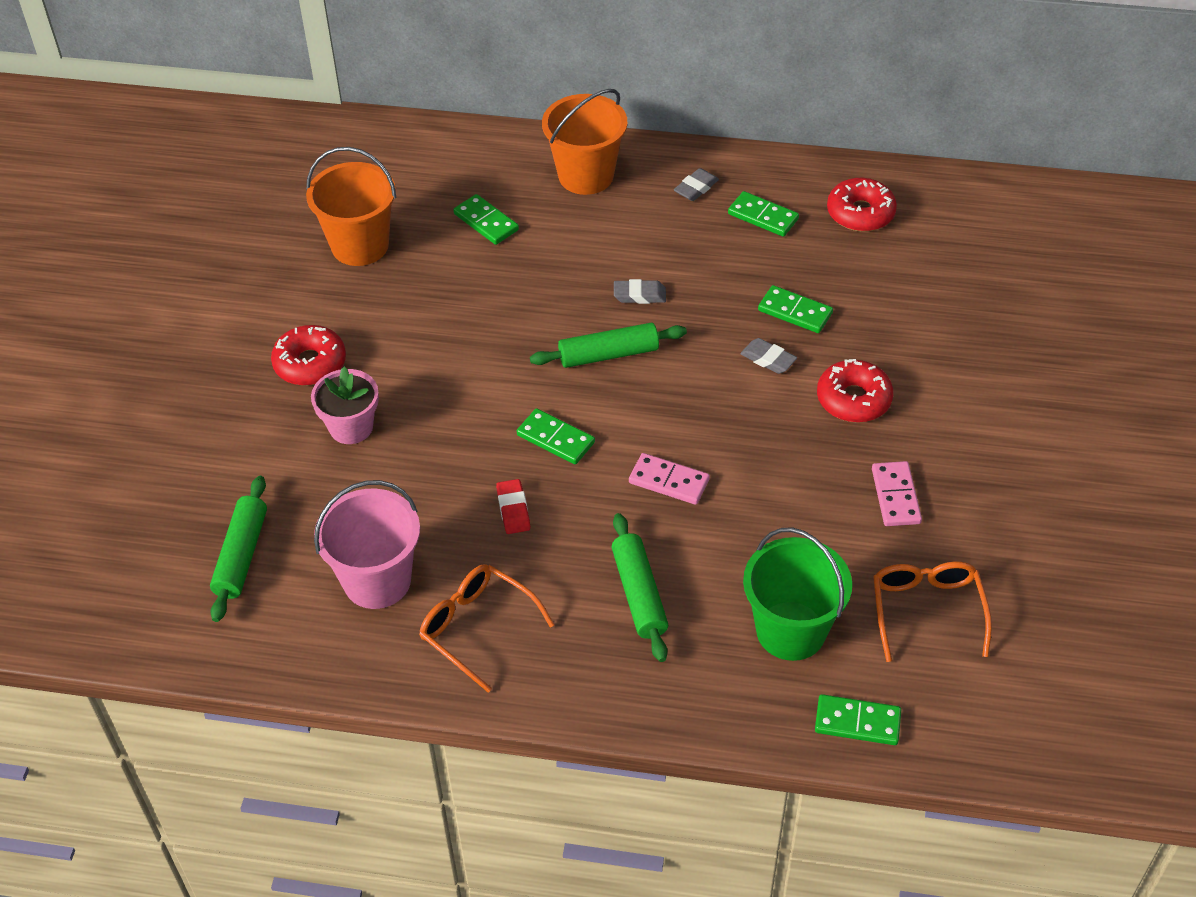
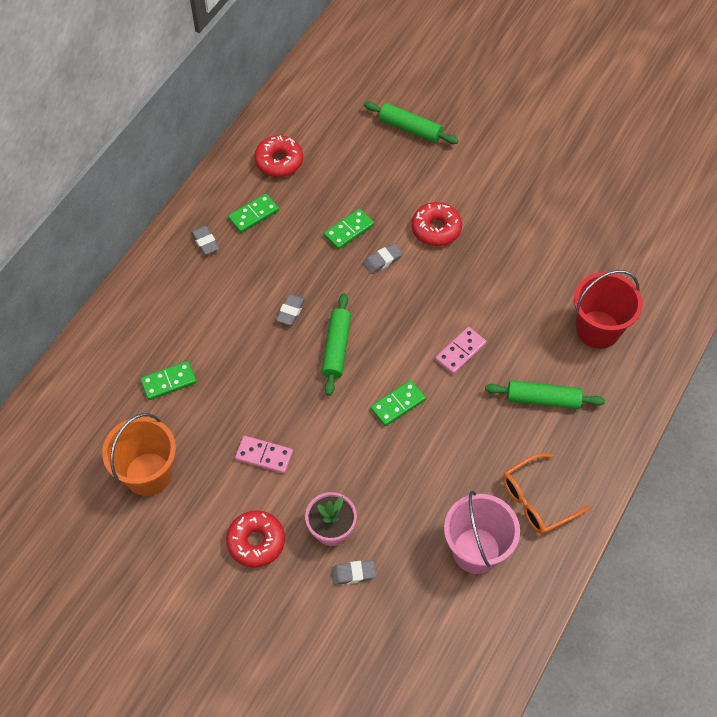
camera: 70 degrees left, 10 degrees up
green rolling pin [210,476,267,622] -> green rolling pin moved to [364,102,458,144]
red eraser [496,479,530,534] -> none
orange bucket [542,89,627,195] -> none
green bucket [743,527,852,661] -> red bucket [574,270,643,349]
green domino [815,694,901,745] -> none
pink domino [872,461,922,526] -> pink domino moved to [235,436,293,473]
orange glasses [873,561,992,662] -> none
none -> grey eraser [331,560,376,585]

